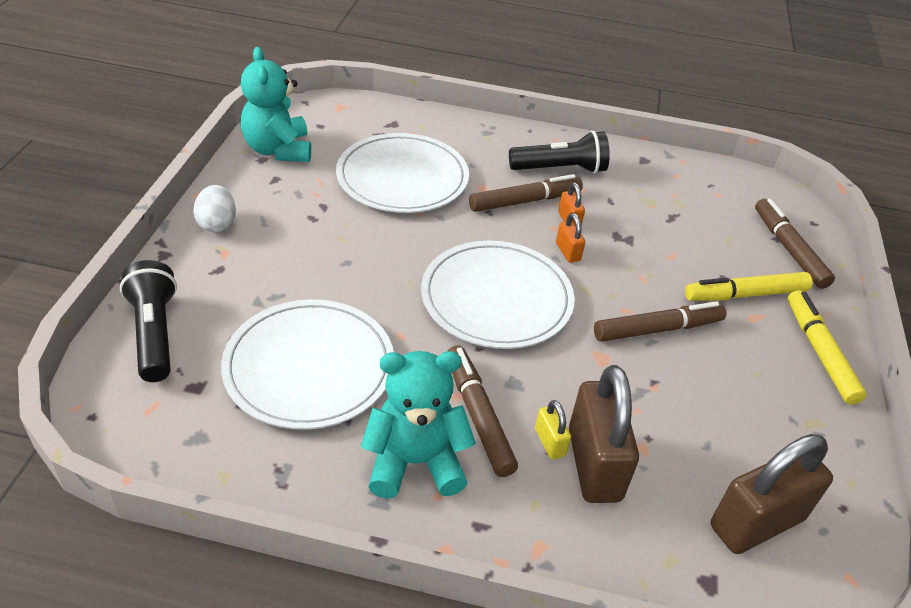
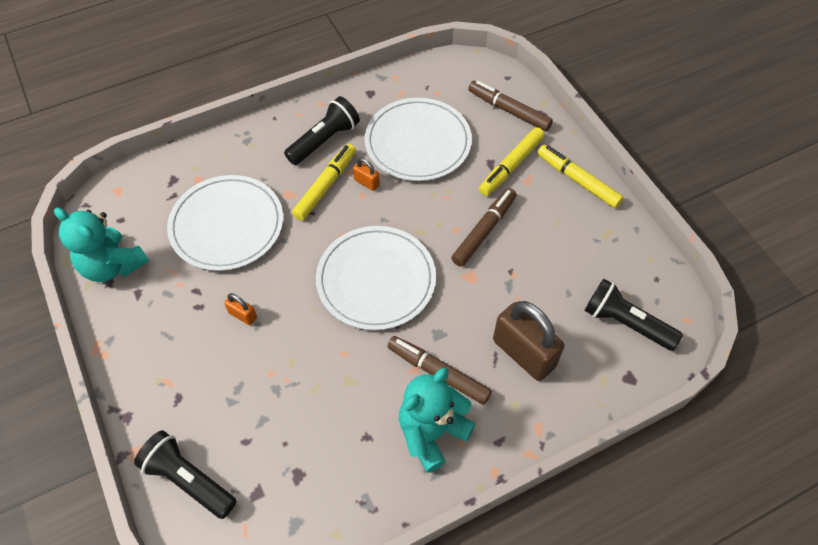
camera: 35 degrees left, 15 degrees up
white egg [193,185,236,232] -> none
white plate [221,299,394,429] -> white plate moved to [365,98,472,181]
brown marker [469,174,583,212] -> yellow marker [292,144,356,221]
yellow padlock [535,400,571,459] -> none
orange padlock [556,213,585,263] -> orange padlock moved to [224,293,257,325]
brown padlock [711,434,833,554] -> black flashlight [584,279,683,351]

